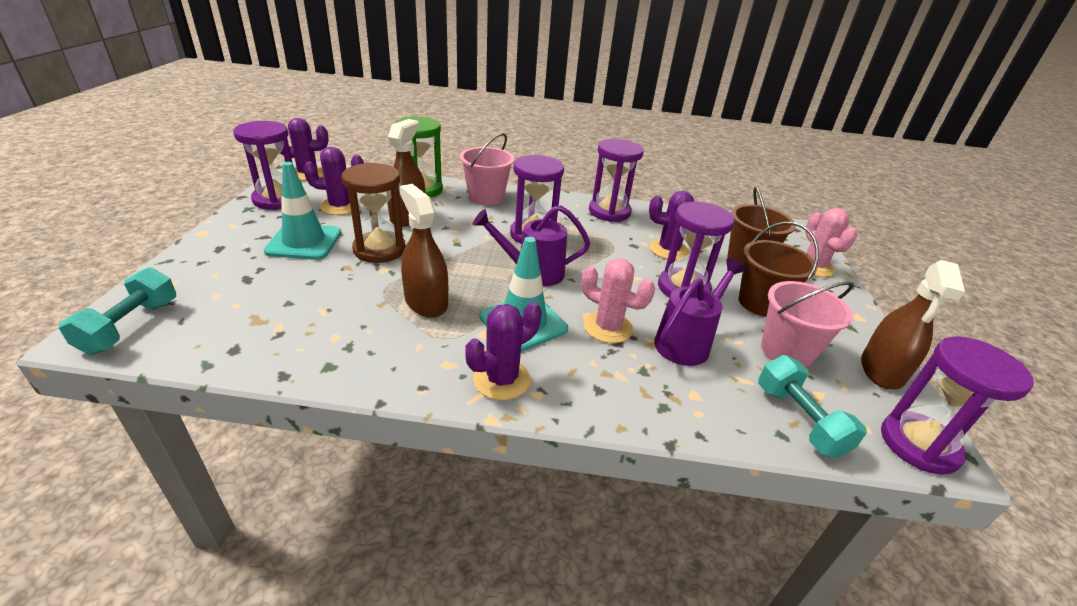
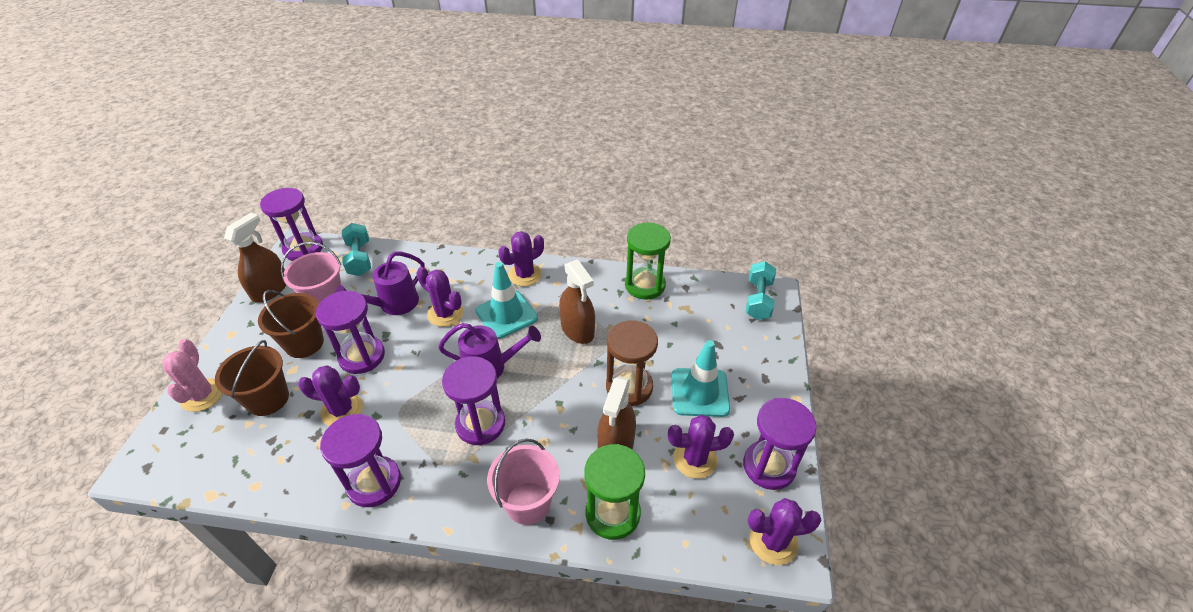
camera: 175 degrees left, 10 degrees up
pink cactus [581,258,655,343] -> purple cactus [416,267,464,327]
none -> green hourglass [625,223,671,300]

